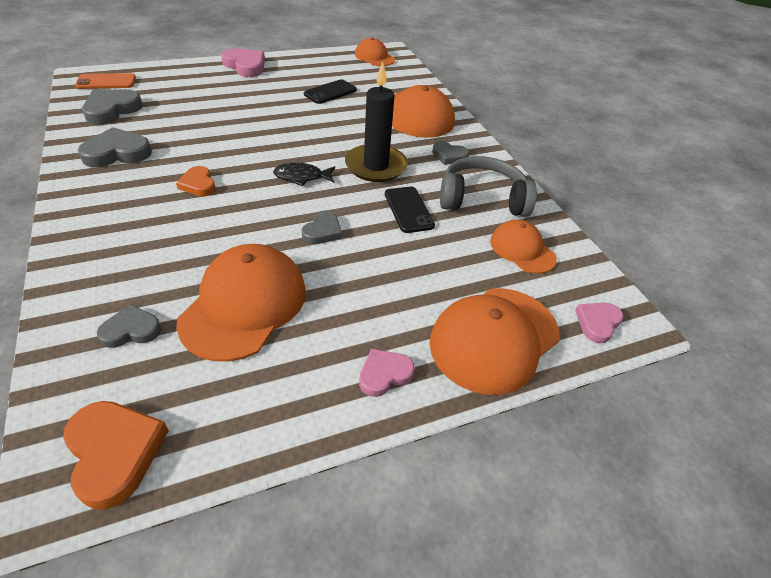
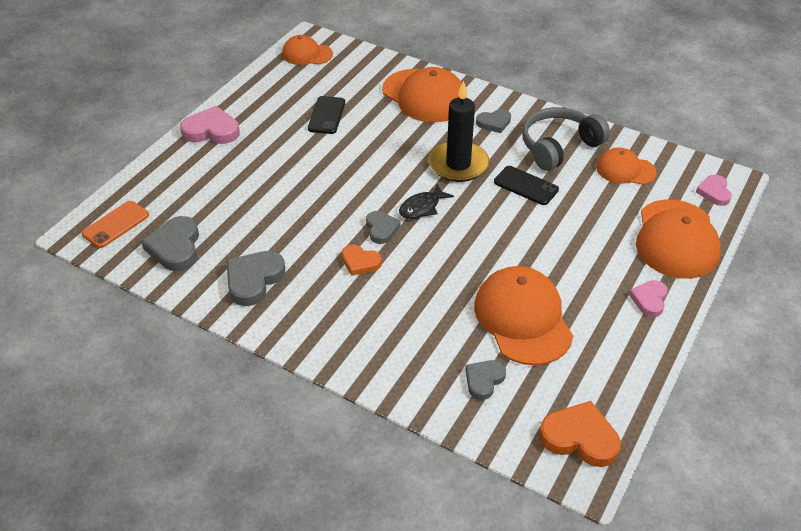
camera: 35 degrees left, 0 degrees up
grey heart [302,211,342,244] -> grey heart moved to [366,211,401,244]

